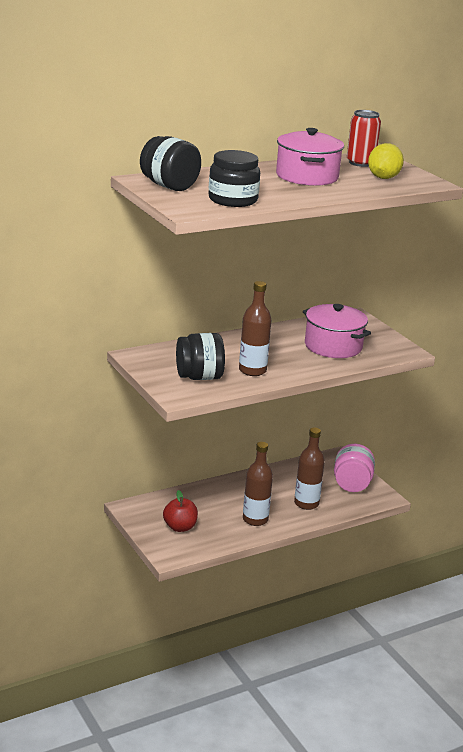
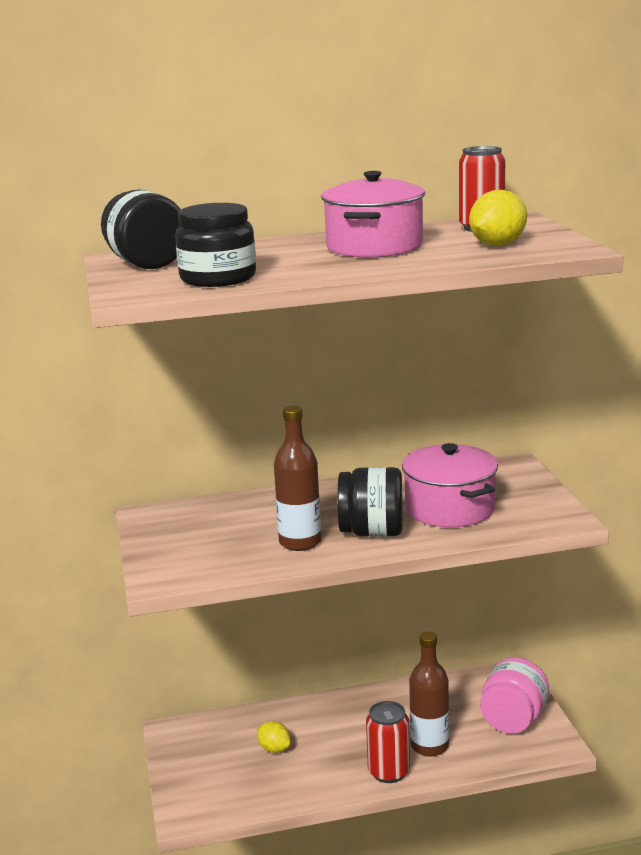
camera: 20 degrees right, 5 degrees down
red apple [163,490,198,532] -> none
black jar [176,333,225,380] -> black jar moved to [337,467,403,537]
brown bottle [243,442,273,526] -> none
none -> yellow lemon [257,721,291,753]
none -> red can [366,701,410,783]

